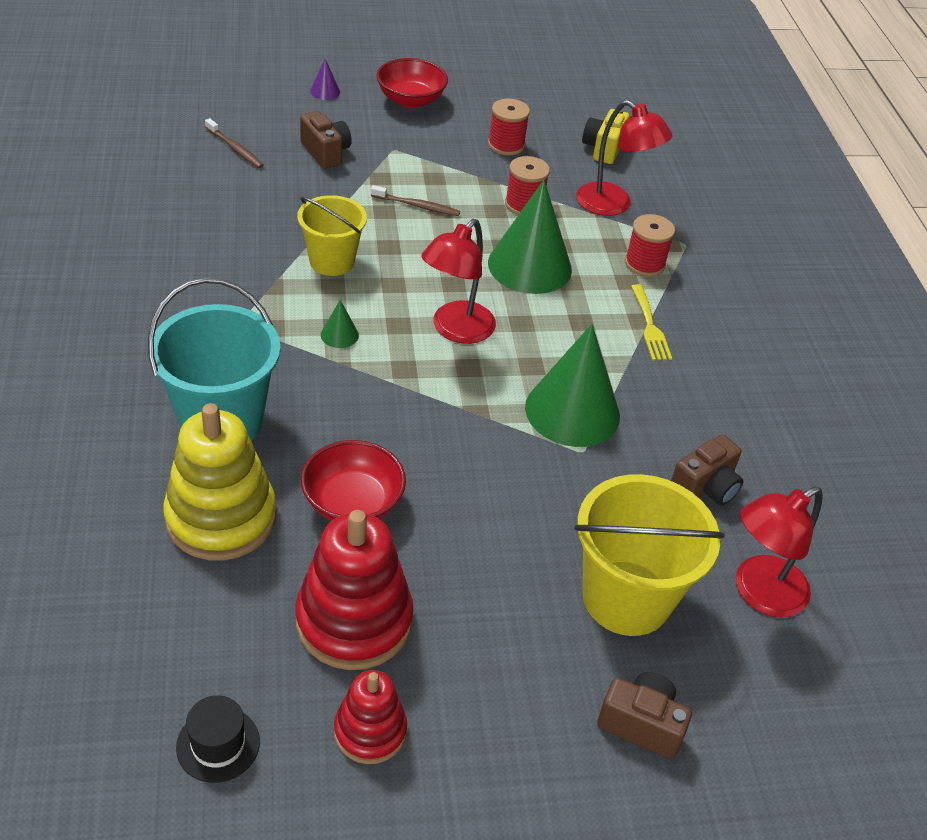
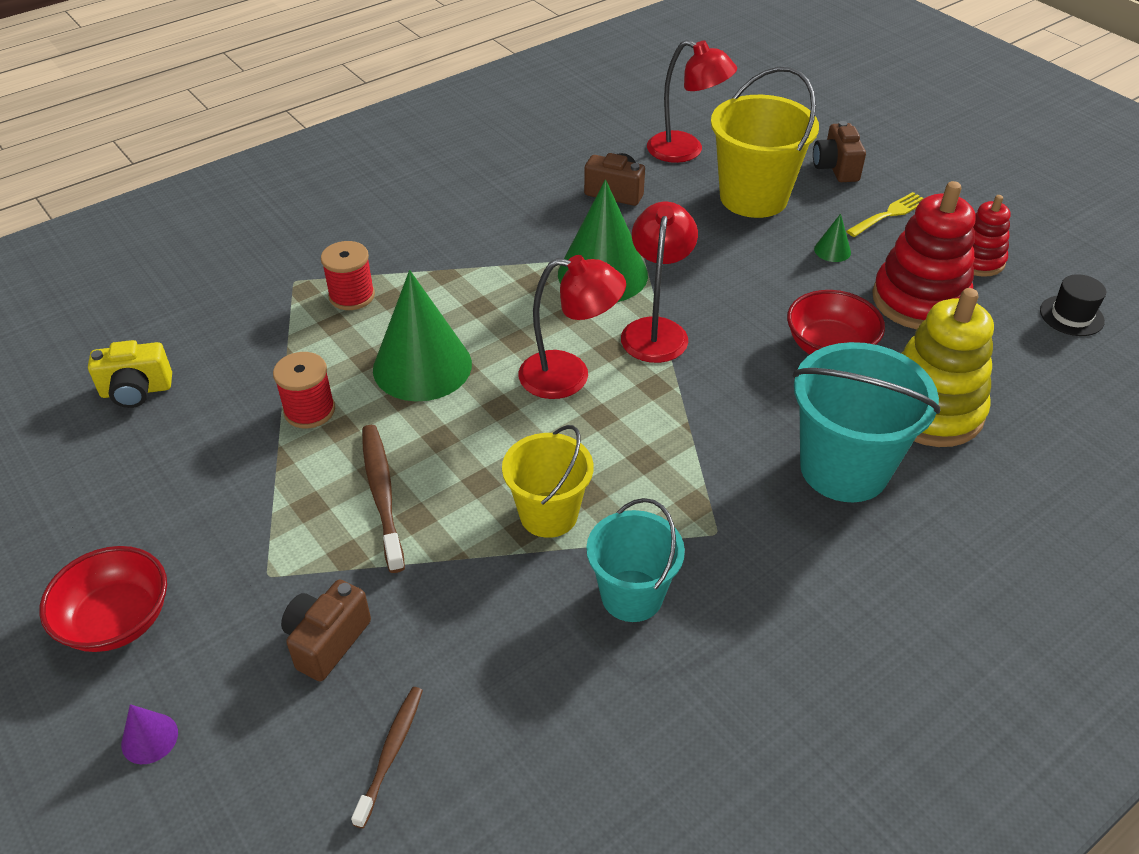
camera: 115 degrees left, 0 degrees up
green cone [321,300,359,348] -> green cone moved to [814,214,851,262]
brown toothbrush [371,185,460,216] -> brown toothbrush [362,425,405,573], size x1.52
red spool [488,99,530,155] -> none
red lamp [576,100,672,216] -> red lamp moved to [621,202,698,363]
yellow fork [631,284,672,361] -> yellow fork moved to [846,192,924,237]
none -> turquoise bucket [586,498,685,622]

